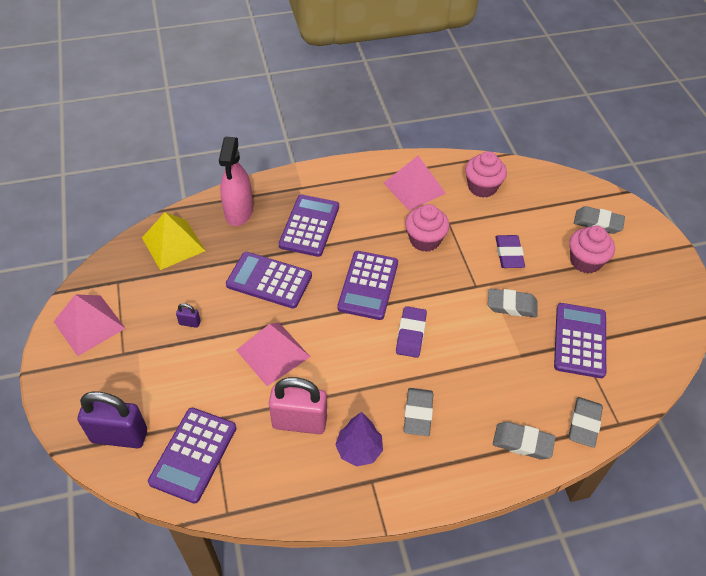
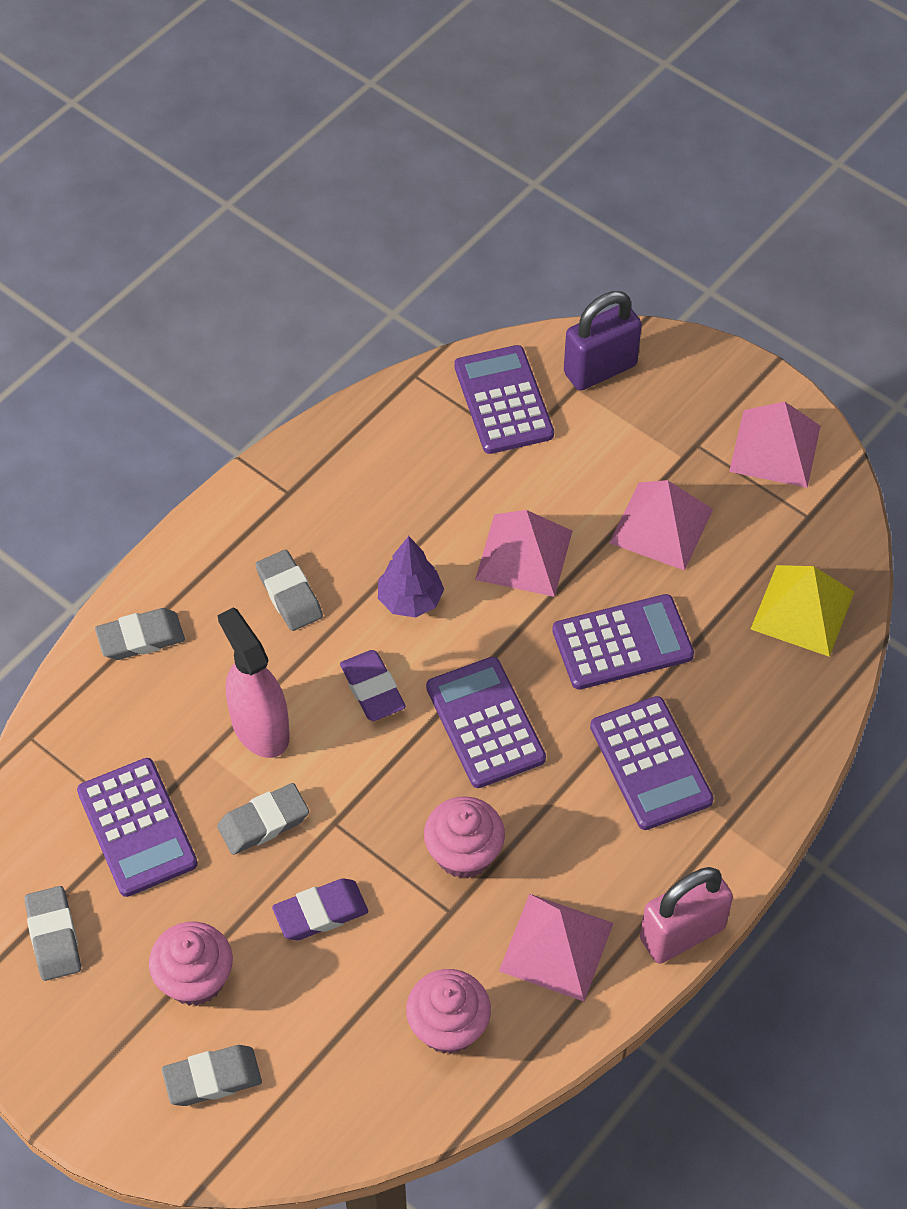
camera: 145 degrees right, 5 degrees up
purple padlock [176,303,201,328] -> pink pyramid [609,480,713,571]
pink spray bottle [219,137,253,226] -> pink spray bottle moved to [217,608,290,758]
pink padlock [269,377,327,434] -> pink padlock moved to [640,867,733,964]
purple tree [335,412,383,466] -> purple tree moved to [378,536,444,618]
purple eraser [496,235,525,268] -> purple eraser turned 75 degrees counterclockwise [272,878,368,940]
grey eraser [568,397,603,448] -> grey eraser moved to [24,886,81,981]

